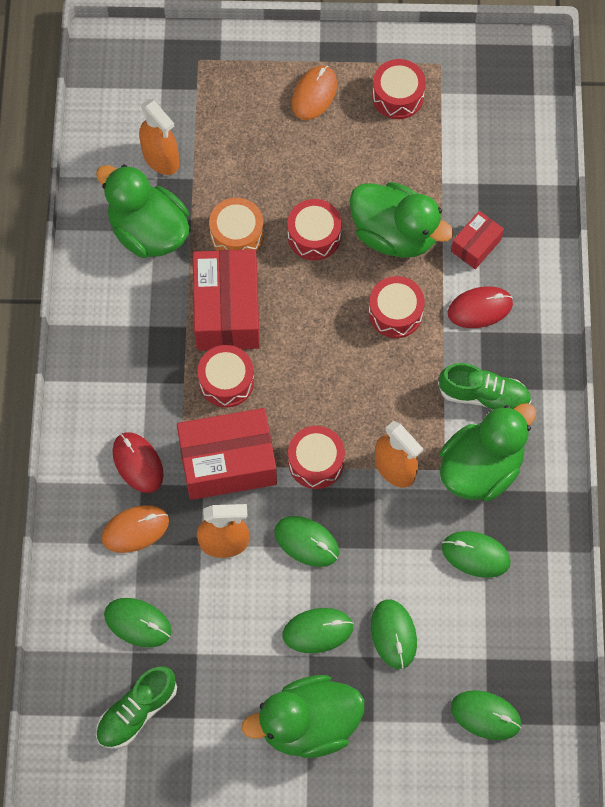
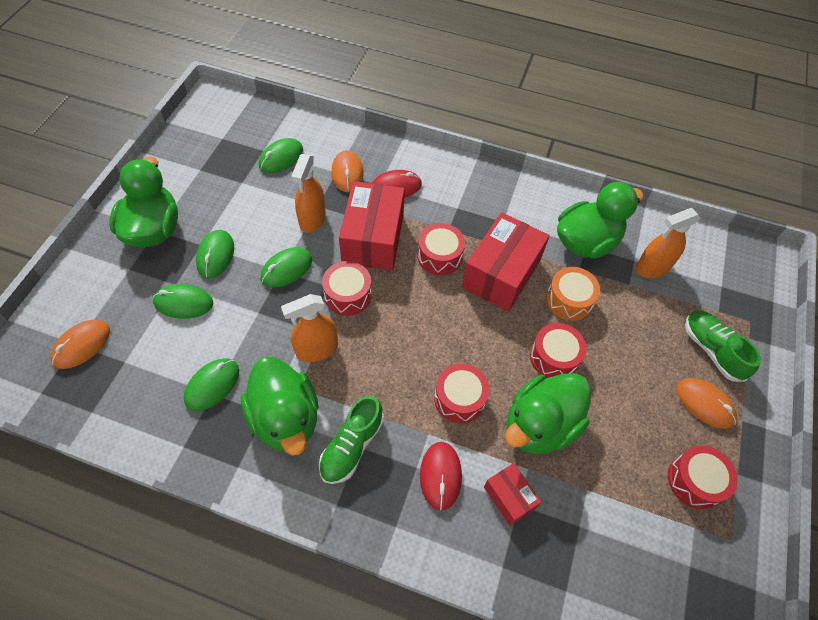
camera: 105 degrees right, 10 degrees down
green shoe [96,666,177,749] -> green shoe moved to [685,310,761,382]
red box [193,249,260,351] -> red box turned 75 degrees counterclockwise [462,212,550,312]
green mouse [451,690,521,740] -> orange mouse [51,320,110,369]

